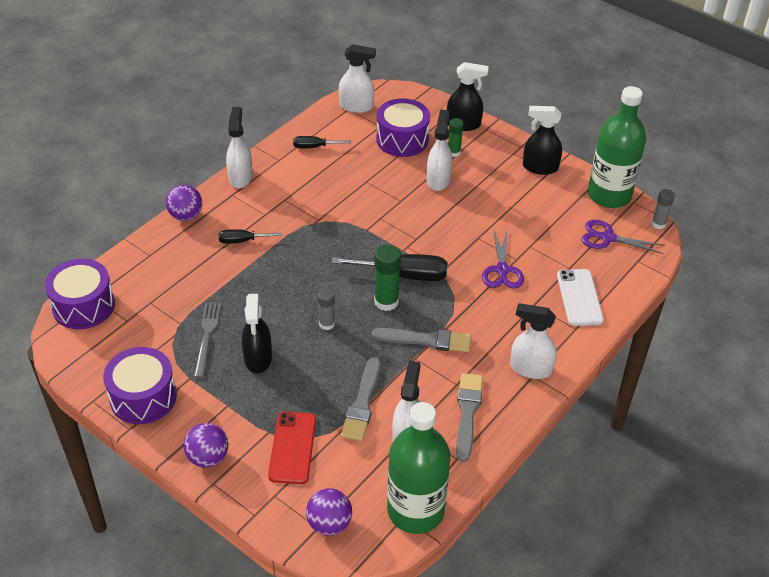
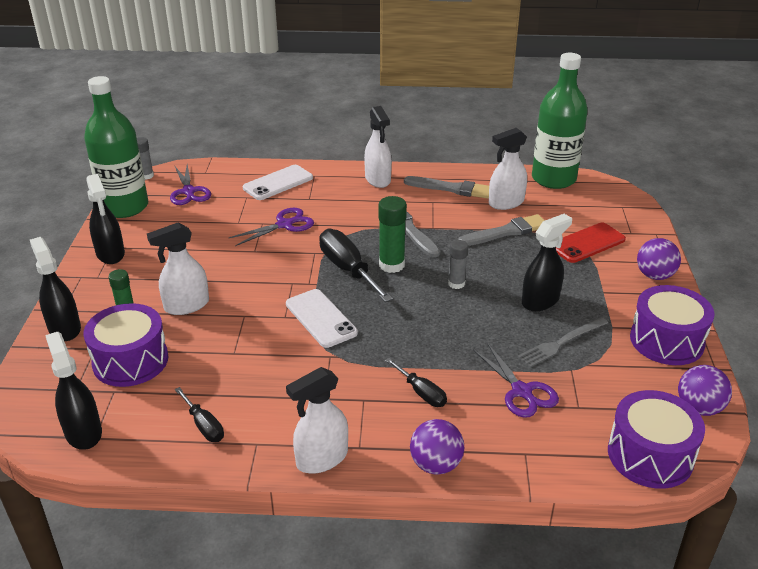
camera: 125 degrees left, 10 degrees down
purple ball [306,488,352,536] -> purple ball moved to [678,365,732,416]
white spray bottle [339,44,376,113] -> black spray bottle [45,332,102,450]
grey brush [456,373,483,462] -> grey brush turned 135 degrees counterclockwise [404,176,489,199]
none -> white phone [286,289,358,348]
none -> purple scissors [473,343,559,418]

